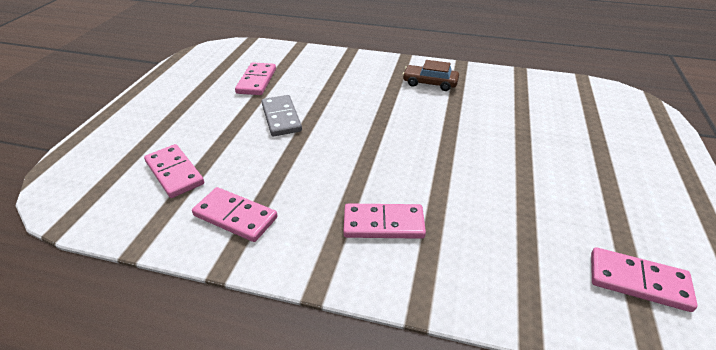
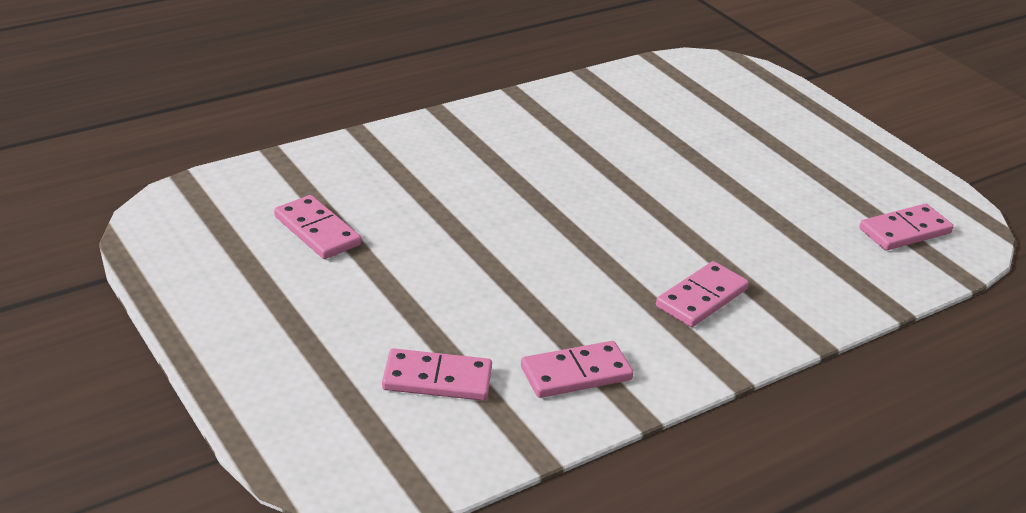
camera: 50 degrees left, 5 degrees down
grey domino [261,95,302,136] -> none
brown car [402,60,459,91] -> none

